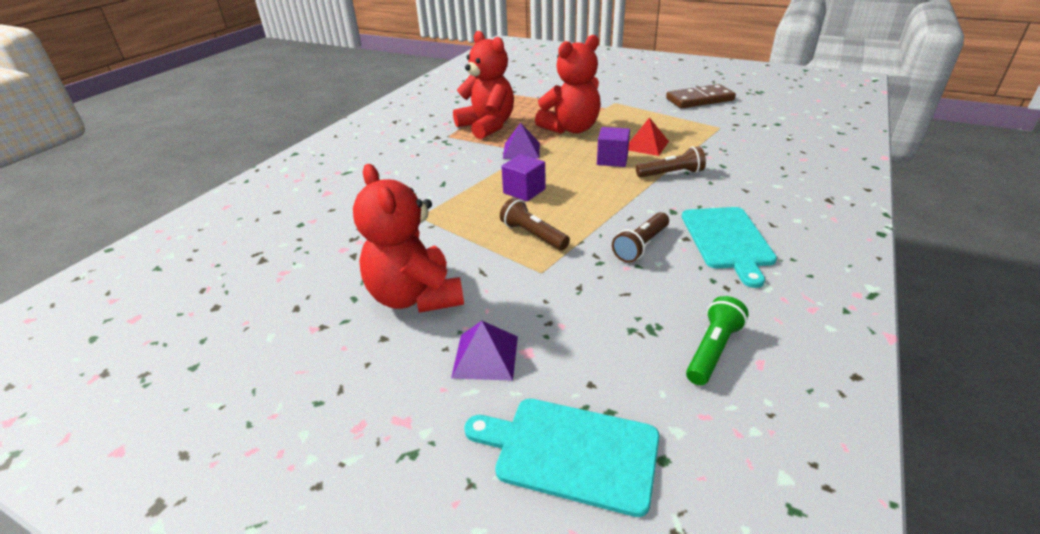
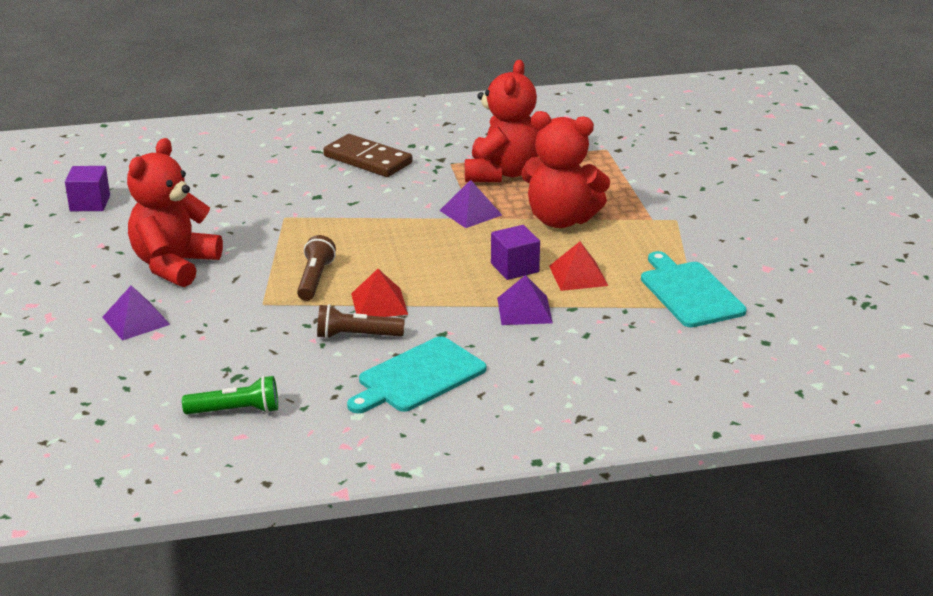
camera: 50 degrees right, 5 degrees down
turquoise cutting board [464,399,660,517] -> turquoise cutting board moved to [641,251,747,327]
purple cube [502,154,546,202] -> purple cube moved to [65,166,110,211]
brown flashlight [636,146,706,178] -> purple pyramid [497,275,553,325]
brown domino [666,84,736,108] -> brown domino moved to [323,134,412,177]
none -> red pyramid [351,269,408,317]

